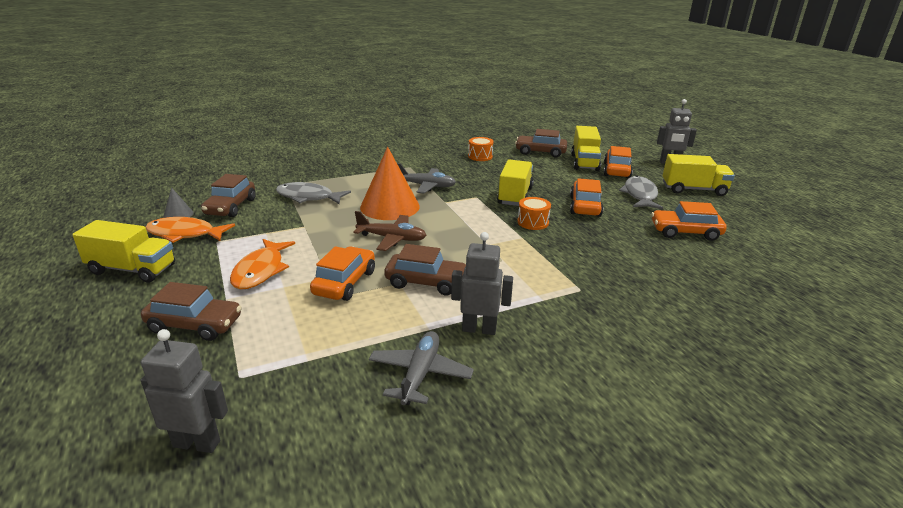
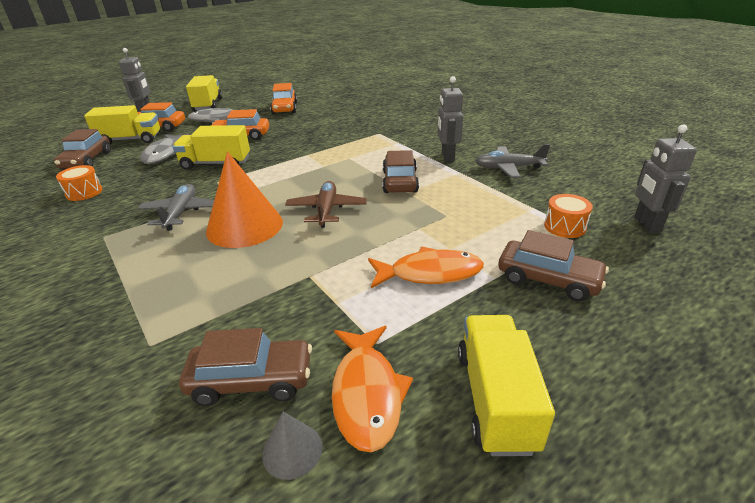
camera: 100 degrees left, 5 degrees up
brown car [141,282,242,341] -> brown car turned 120 degrees clockwise [498,230,609,302]
grey fish [276,182,351,204] -> grey fish moved to [140,134,190,164]
orange car [310,246,375,301] -> none
orange drum [517,197,551,230] -> orange drum moved to [544,194,593,238]

